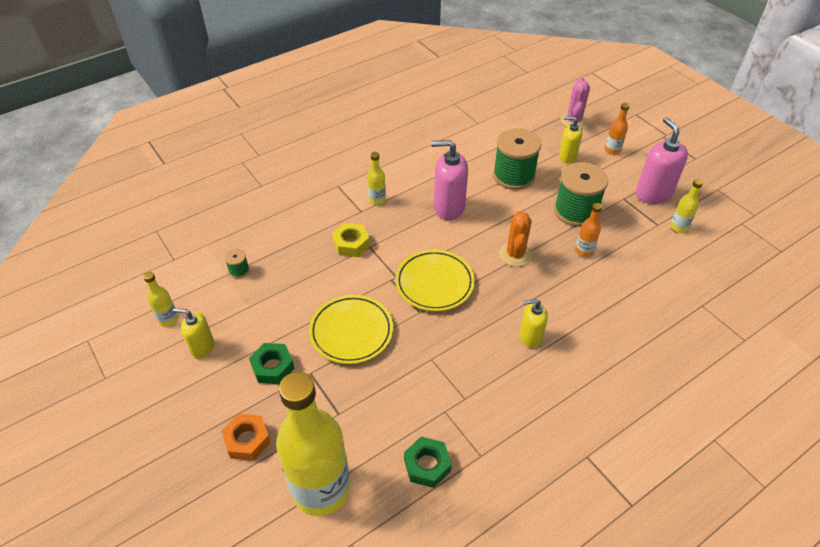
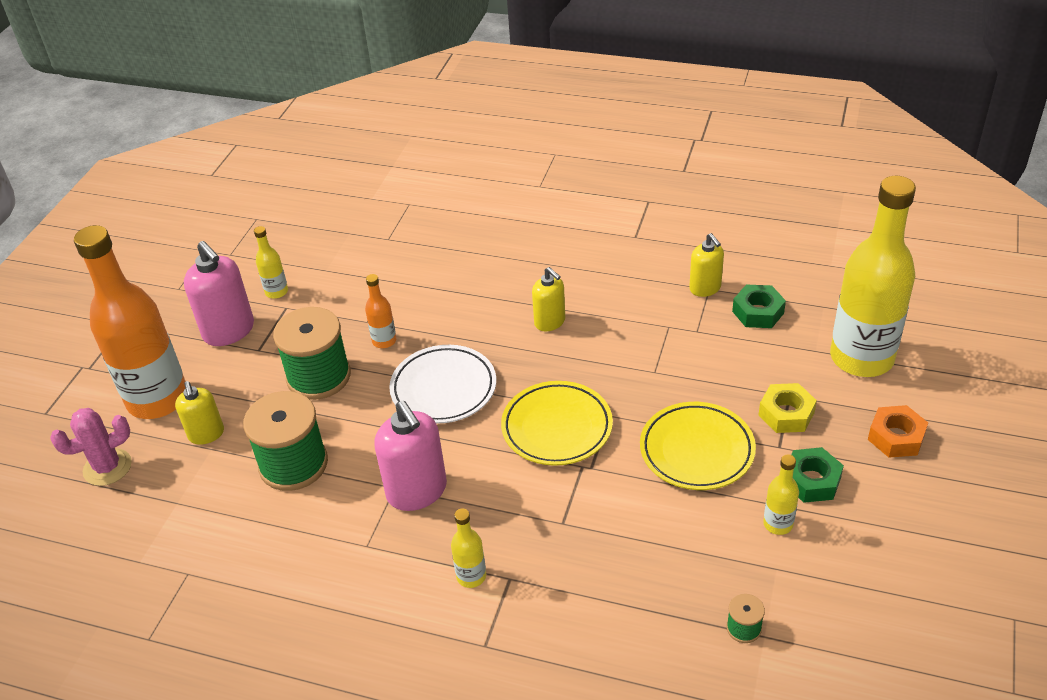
camera: 125 degrees left, 5 degrees down
yellow bottle [143,272,178,326] -> yellow bottle moved to [763,454,799,535]
yellow soap dispenser [173,308,214,358] -> yellow soap dispenser moved to [689,233,724,297]
yellow nut [332,223,370,257] -> yellow nut moved to [759,383,817,433]
orange cactus [499,211,532,267] -> white plate [389,345,496,424]
orange bottle [605,103,630,155] -> orange bottle [74,225,186,419], size x2.42
pink soap dispenser [636,117,688,204] -> pink soap dispenser turned 75 degrees counterclockwise [184,241,254,346]

